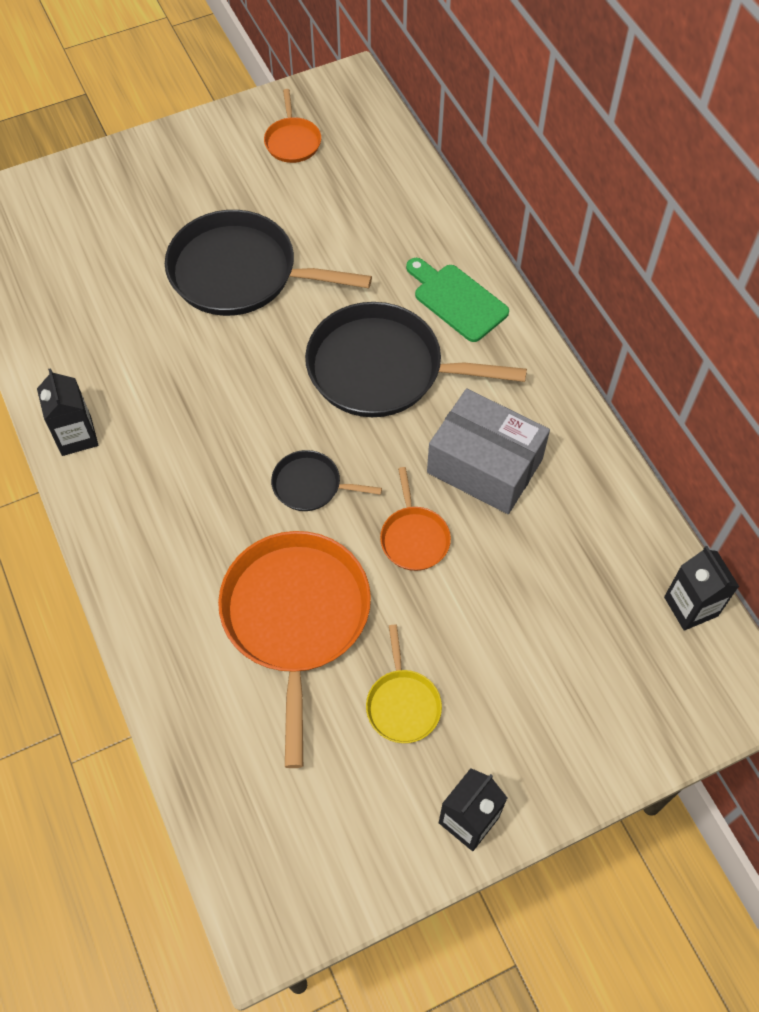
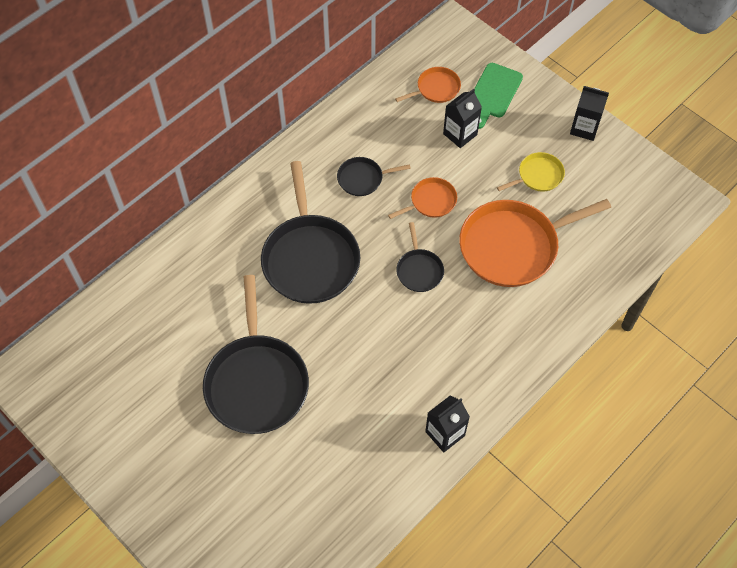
camera: 110 degrees left, 0 degrees up
orange pan [264,89,321,163] -> orange pan moved to [395,67,461,103]
green cutting board [406,258,509,342] -> green cutting board moved to [474,63,523,129]
grey box [427,388,550,514] -> black pan [337,157,411,196]
black carton [664,546,739,631] -> black carton moved to [443,89,482,148]

